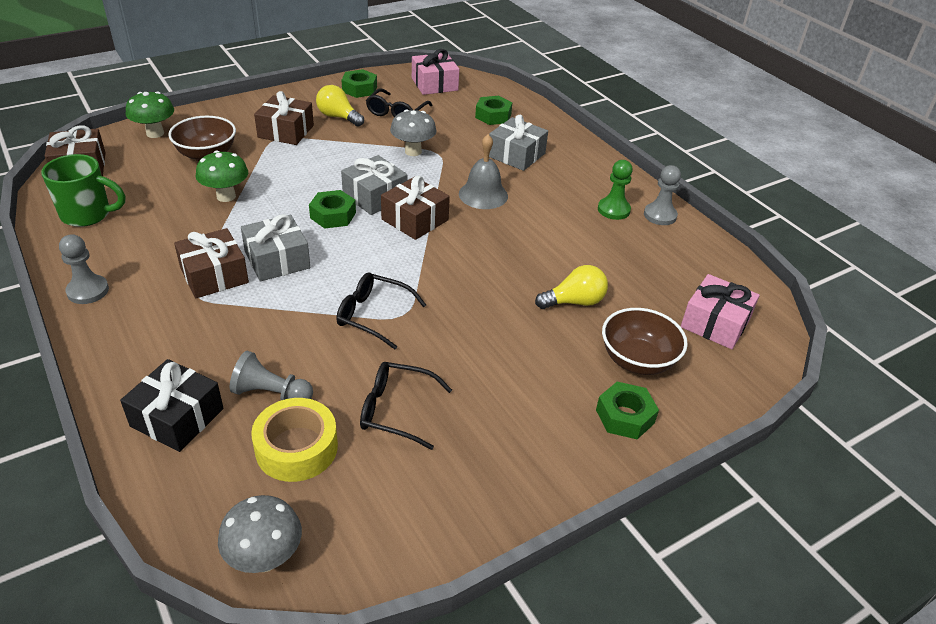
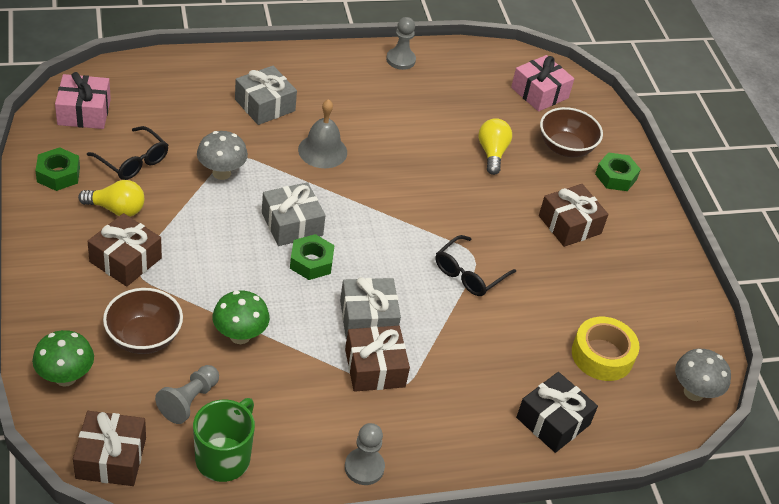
camera: 75 degrees left, 5 degrees up
grey pawn [230,351,313,400] -> grey pawn moved to [155,365,219,424]
yellow light bulb [316,85,364,127] -> yellow light bulb turned 135 degrees counterclockwise [78,180,144,217]
black glasses [360,362,452,450] -> none
brown gift [381,176,450,240] -> brown gift moved to [539,184,609,247]
green nut [475,96,512,125] -> none
green pawn [598,160,633,220] -> none

